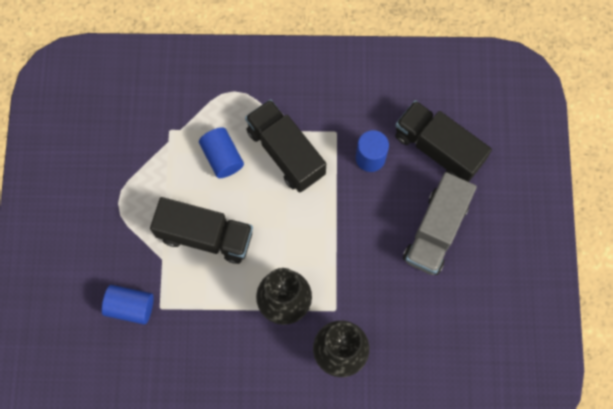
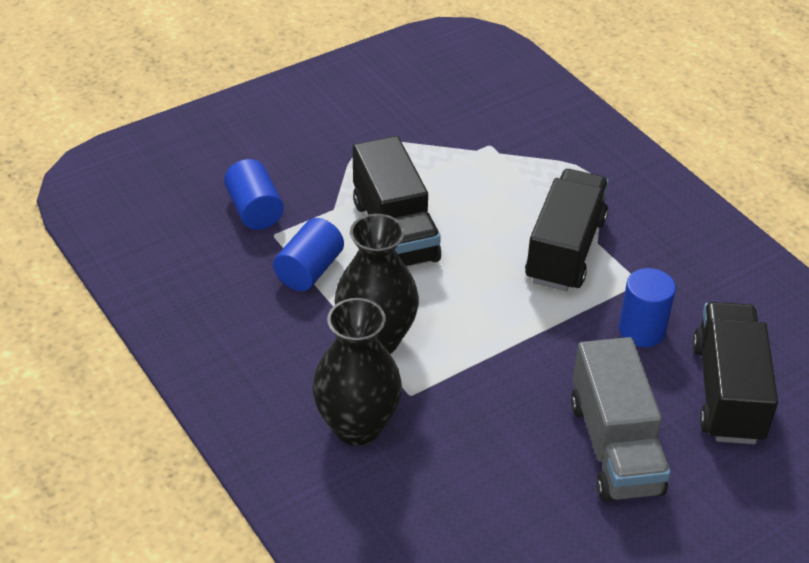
camera: 55 degrees right, 30 degrees down
blue cylinder [199,127,244,178] -> blue cylinder moved to [273,218,344,291]
grey truck [403,172,477,275] -> grey truck turned 90 degrees counterclockwise [571,337,671,502]

